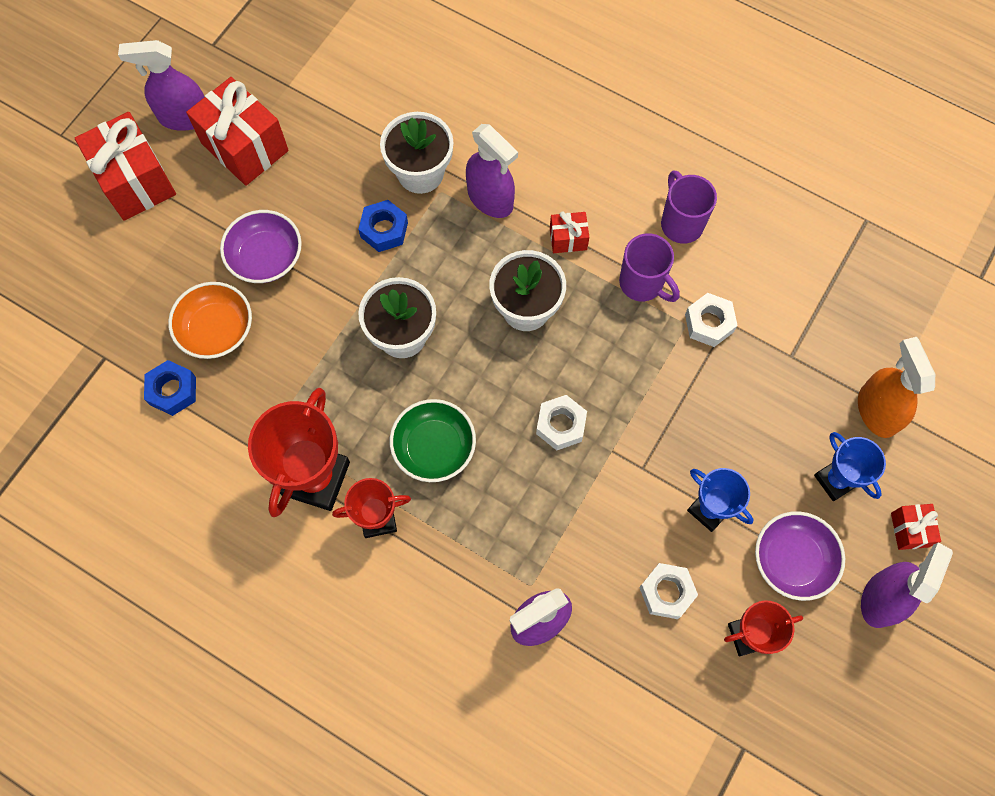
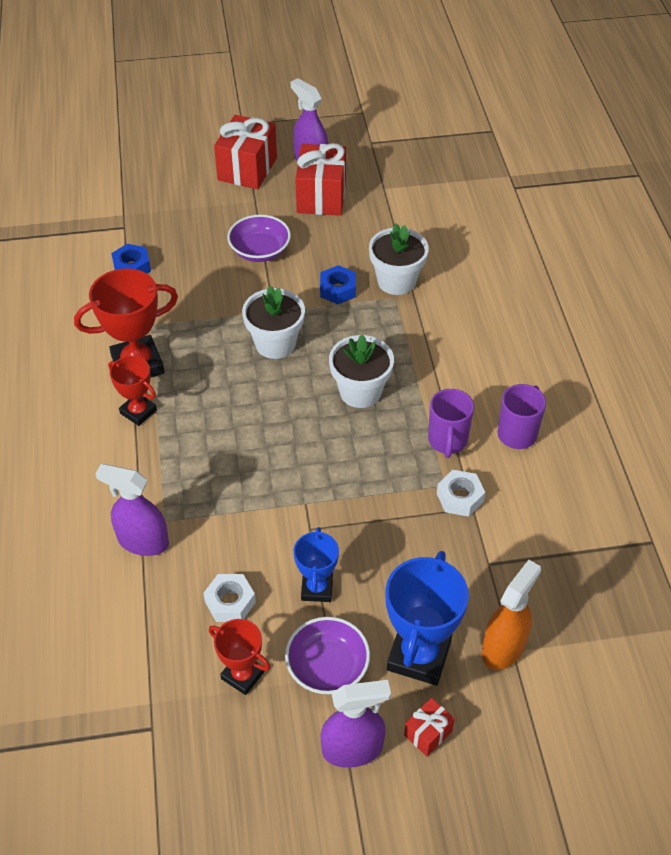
camera: 50 degrees right, 20 degrees down
orange bowl [168,282,252,359] -> none
green bowl [390,399,476,482] -> none
purple spray bottle [466,124,518,218] -> none
white nut [536,395,587,450] -> none
red gift [550,211,589,253] -> none
blue trophy [814,432,886,501] -> blue trophy [385,551,469,686], size x1.69

